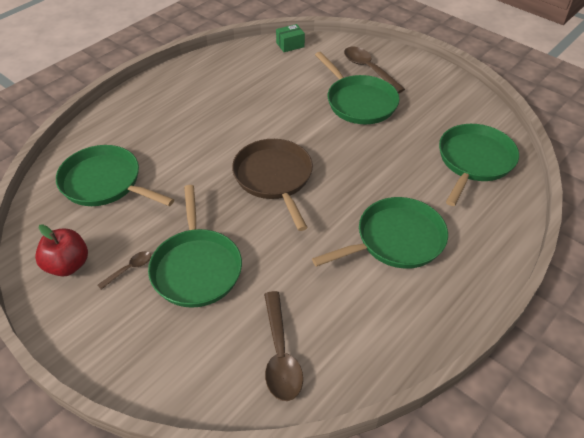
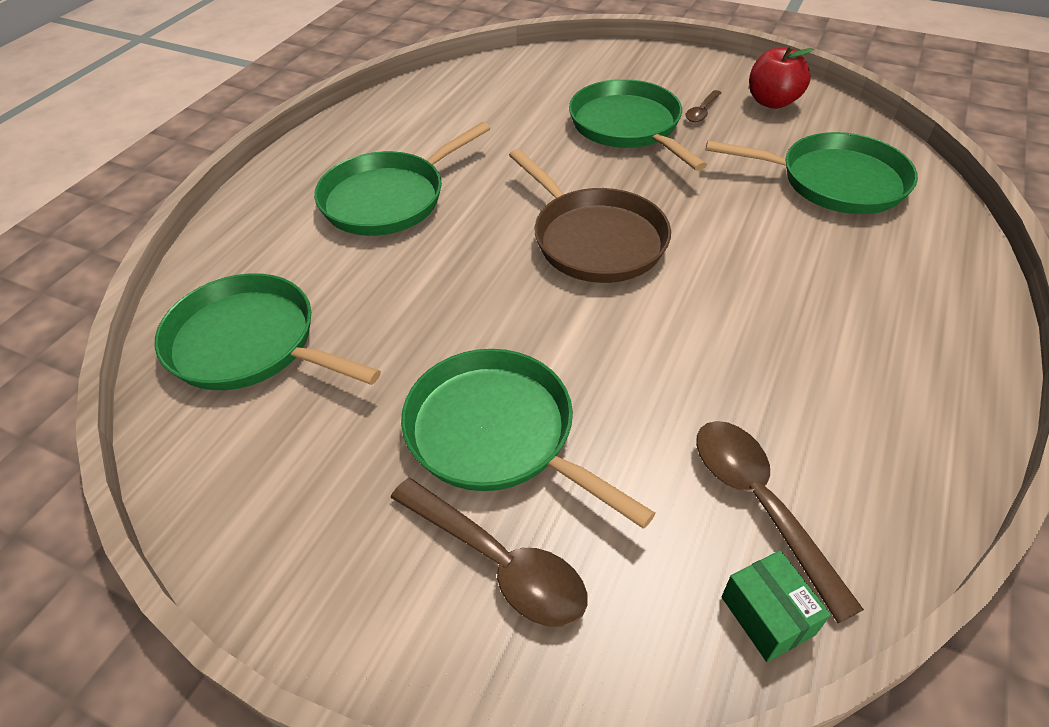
camera: 165 degrees right, 0 degrees up
brown spoon [264,291,303,401] -> brown spoon moved to [696,421,864,623]
green box [276,24,305,52] -> green box turned 75 degrees counterclockwise [722,550,831,662]
green pan [439,124,519,206] -> green pan turned 105 degrees clockwise [155,273,381,390]

